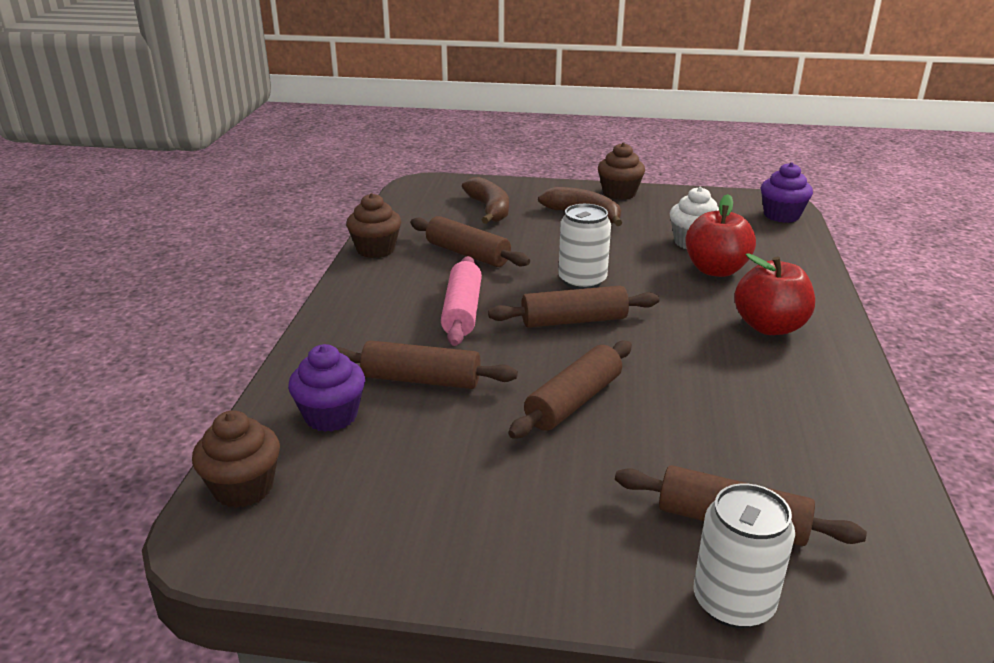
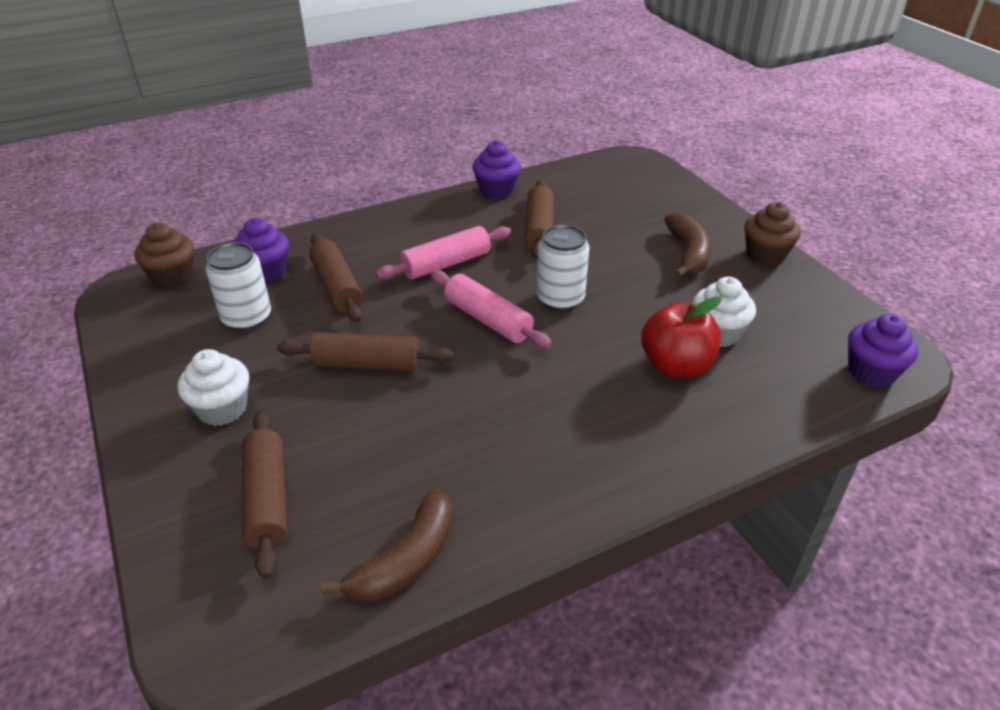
camera: 55 degrees right, 10 degrees up
brown cupcake [346,193,401,258] -> purple cupcake [472,141,521,199]
brown banana [462,177,509,224] -> brown banana moved to [321,488,453,602]
brown rolling pin [488,286,659,328] -> pink rolling pin [430,270,552,349]
white can [693,484,795,628] -> white can moved to [205,242,271,331]
red apple [734,253,815,335] -> none
none -> white cupcake [178,349,249,426]

